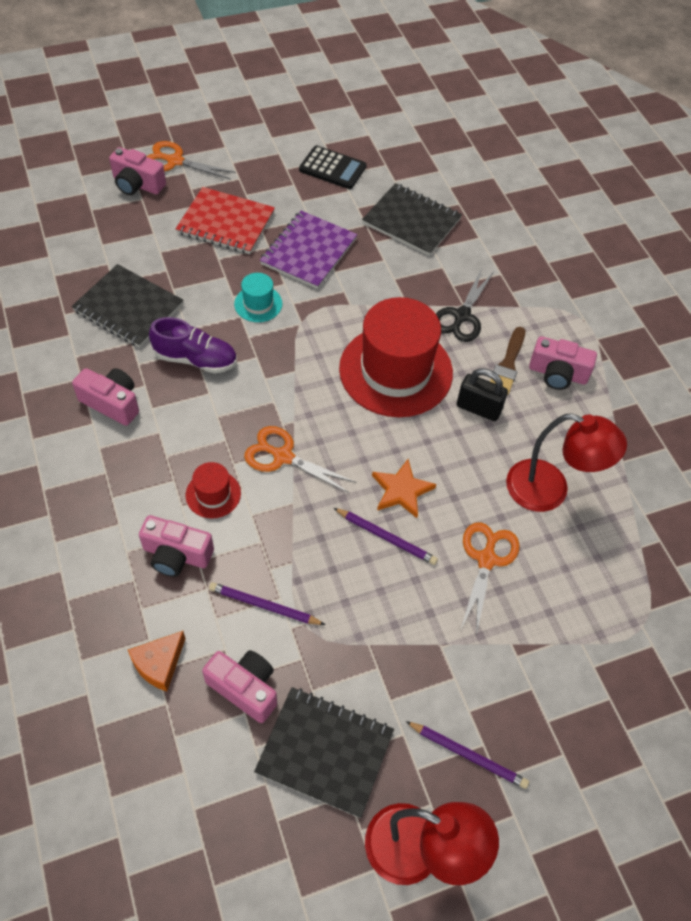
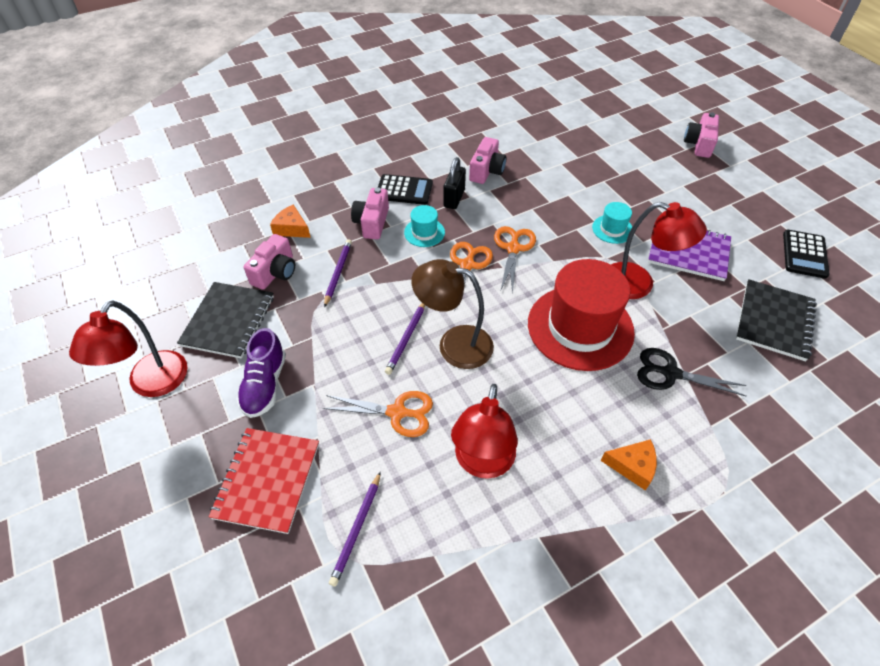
camera: 85 degrees right, 5 degrees down
black notebook [72,264,184,348] -> none
orange scissors [146,141,236,180] -> orange scissors moved to [494,226,536,294]
purple shoe [149,317,237,373] -> purple shoe moved to [237,328,286,418]
red notebook [176,187,275,254] -> red notebook moved to [209,428,319,534]
red hat [186,462,241,519] -> turquoise hat [404,205,445,247]
orange star [372,459,436,518] -> brown lamp [411,259,494,369]
purple pencil [405,721,529,789] -> purple pencil moved to [329,471,381,587]
black padlock [457,368,508,421] -> black padlock moved to [443,157,466,209]
brown brush [490,327,525,395] -> none
pink camera [529,336,597,390] -> orange cheese [601,439,657,490]
none -> black calculator [378,174,433,205]
none -> red lamp [611,202,707,299]

